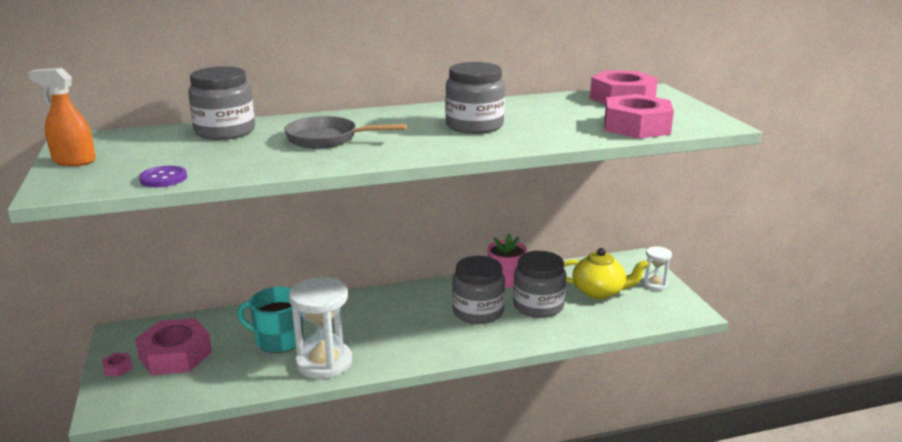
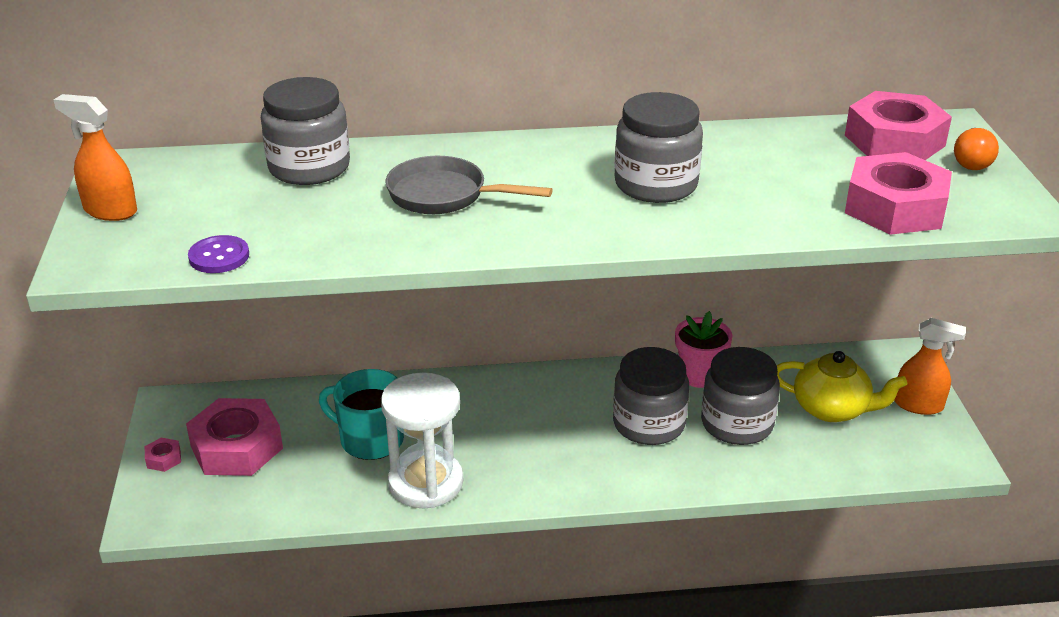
camera: 10 degrees right, 10 degrees up
white hourglass [643,246,672,290] -> orange spray bottle [894,318,966,415]
none -> orange light bulb [954,128,999,170]

